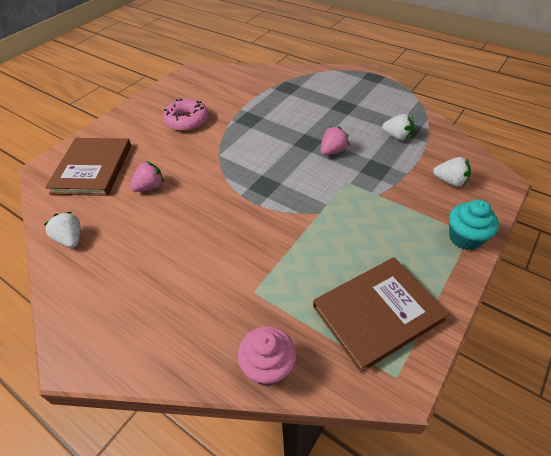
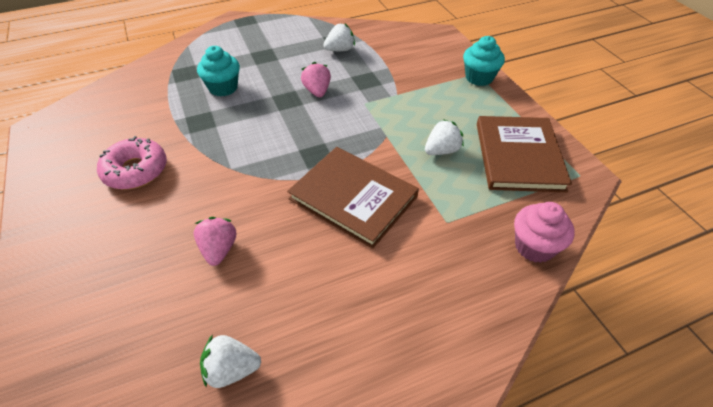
camera: 60 degrees left, 0 degrees up
brown book [45,138,131,196] -> brown book moved to [287,147,419,249]
white strawberry [433,157,471,187] -> white strawberry moved to [425,119,464,155]
none -> turquoise cupcake [197,46,240,97]

